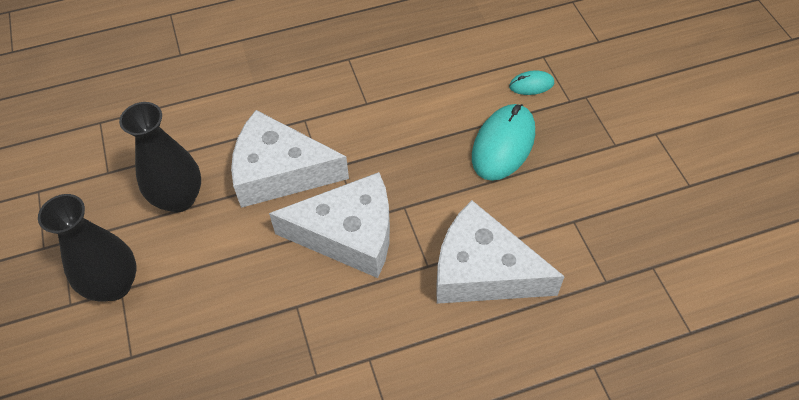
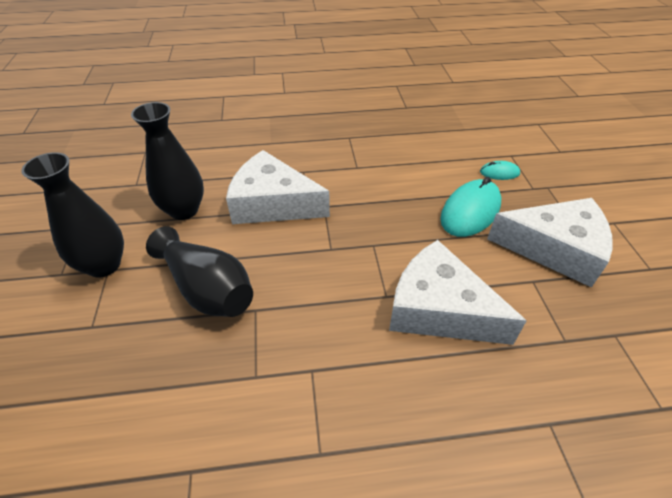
camera: 10 degrees right, 10 degrees down
white cheese [269,172,390,278] -> white cheese moved to [487,198,613,288]
none -> black vase [146,226,253,317]

